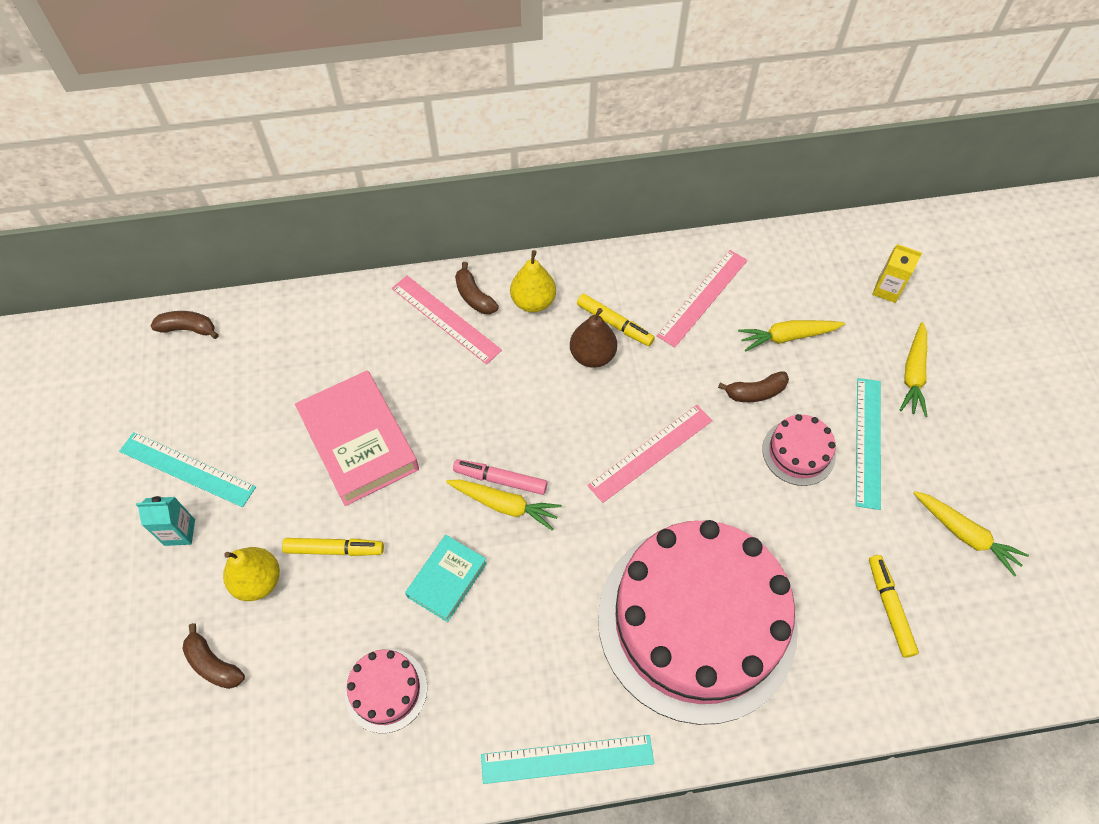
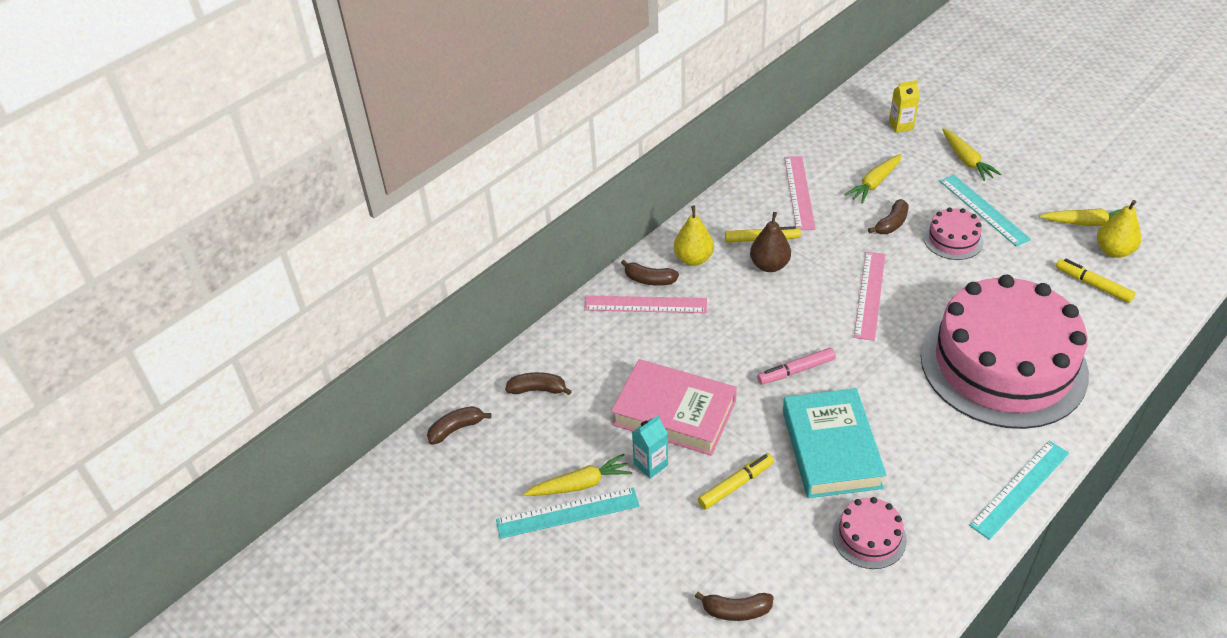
camera: 35 degrees left, 15 degrees down
turquoise carton [136,496,195,546] -> turquoise carton moved to [632,415,668,479]
yellow pear [223,547,280,601] -> yellow pear moved to [1097,200,1141,258]
turquoise book [405,535,487,622] -> turquoise book [783,388,887,498], size x1.75
yellow carrot [446,480,562,531] -> yellow carrot moved to [523,454,632,496]
none -> brown banana [505,372,572,395]

